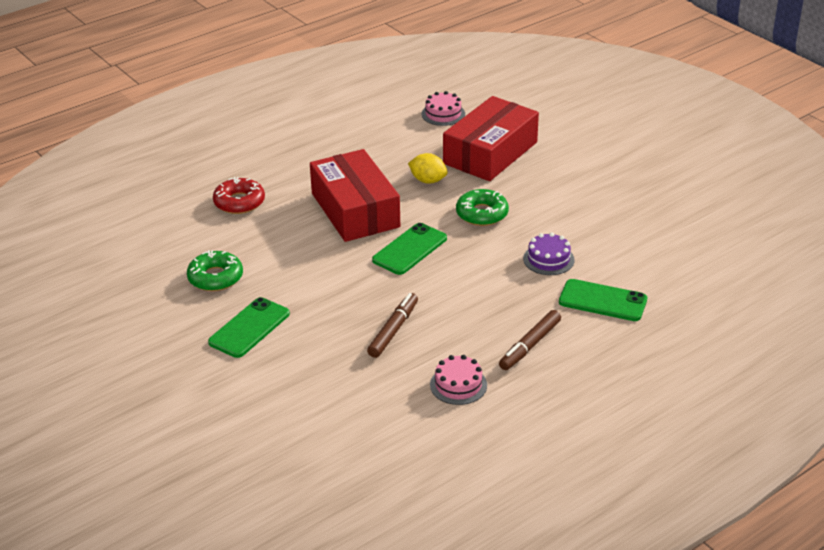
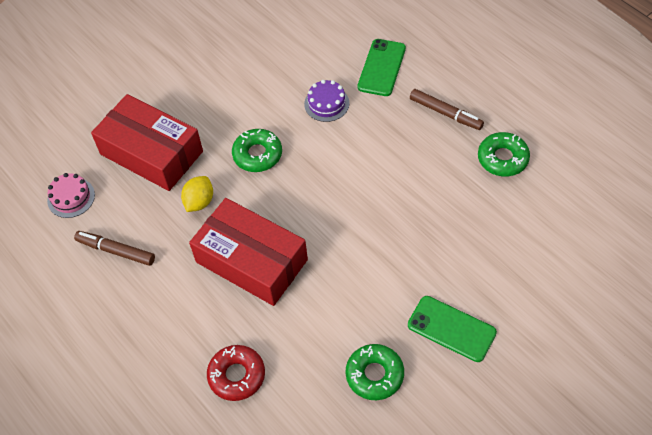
camera: 90 degrees left, 20 degrees up
red box [310,149,400,242] -> red box turned 60 degrees clockwise [189,198,308,306]
brown marker [367,293,418,358] -> brown marker moved to [74,231,155,266]
green phone [372,223,447,275] -> none
pink cake [430,355,487,405] -> green donut [478,132,530,176]

